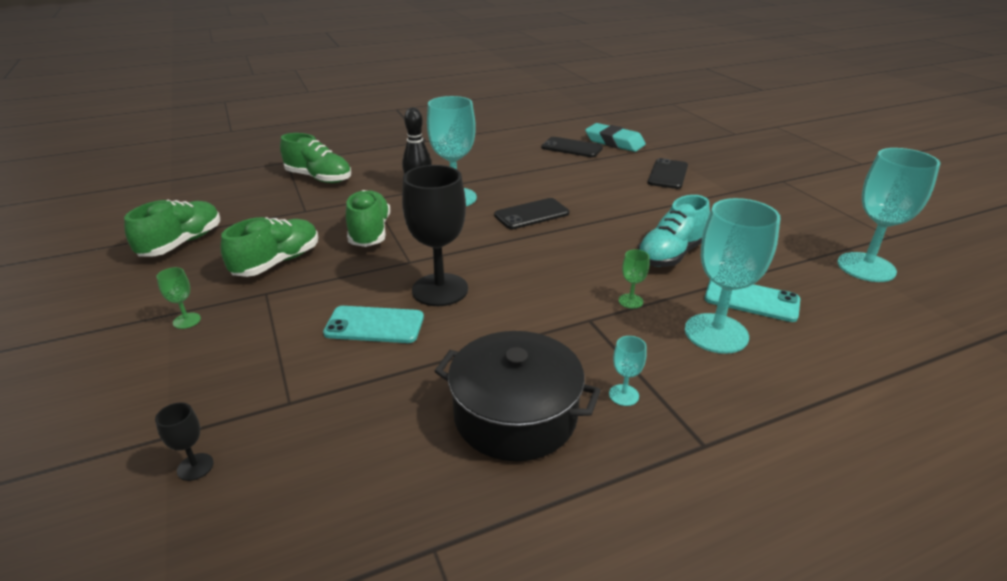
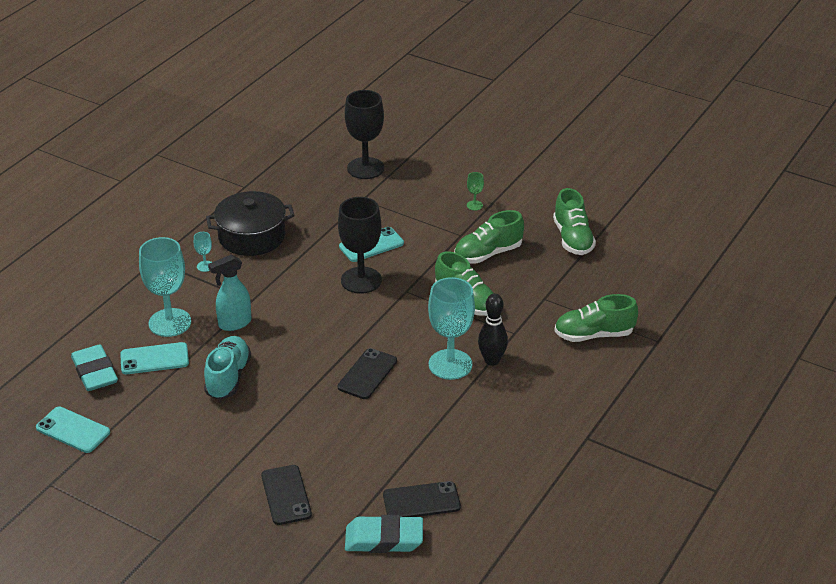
camera: 145 degrees right, 5 degrees up
black goblet [155,402,214,481] -> black goblet [345,90,384,179], size x2.35
green shoe [221,217,318,277] -> green shoe turned 60 degrees clockwise [454,210,524,264]
green goblet [619,249,650,309] -> turquoise spray bottle [208,254,251,331]
turquoise goblet [837,148,940,282] -> turquoise phone [36,407,110,453]
none -> turquoise eraser [71,344,118,391]

